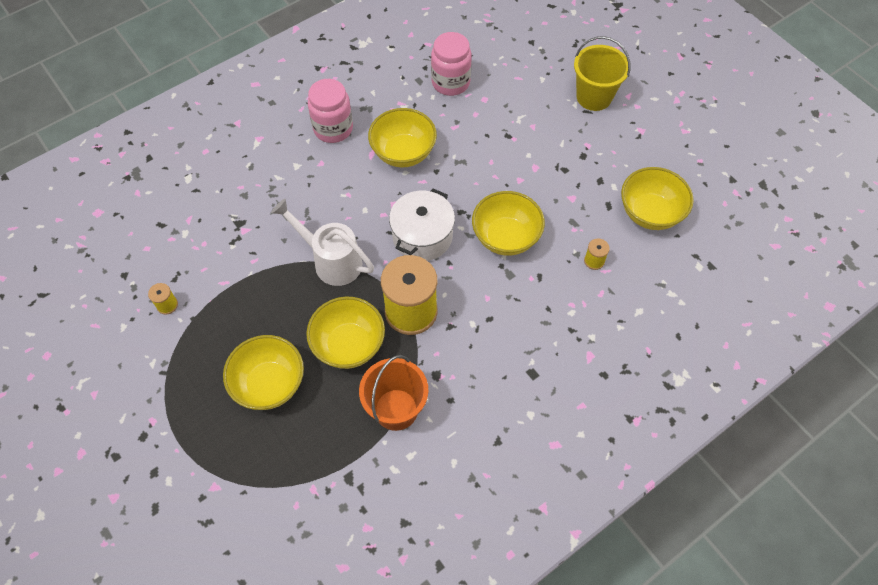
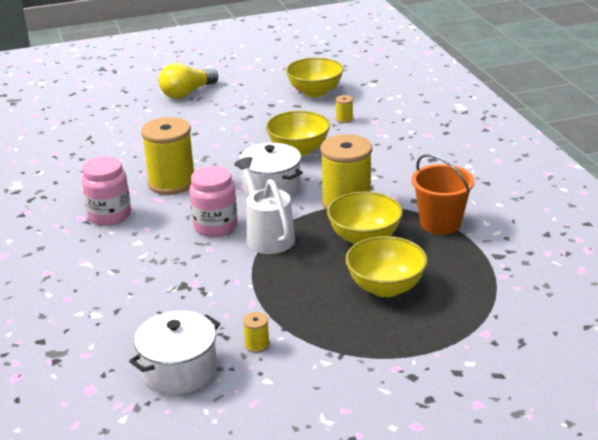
camera: 70 degrees left, 30 degrees down
white watering can [271,199,374,286] -> white watering can turned 105 degrees clockwise [234,157,295,254]
yellow bowl [368,108,437,168] -> yellow spool [141,117,194,195]
pink jar [431,32,472,96] -> pink jar moved to [190,166,238,237]
yellow bucket [574,36,631,111] -> yellow light bulb [159,63,218,99]
none -> white pot [129,311,220,394]

